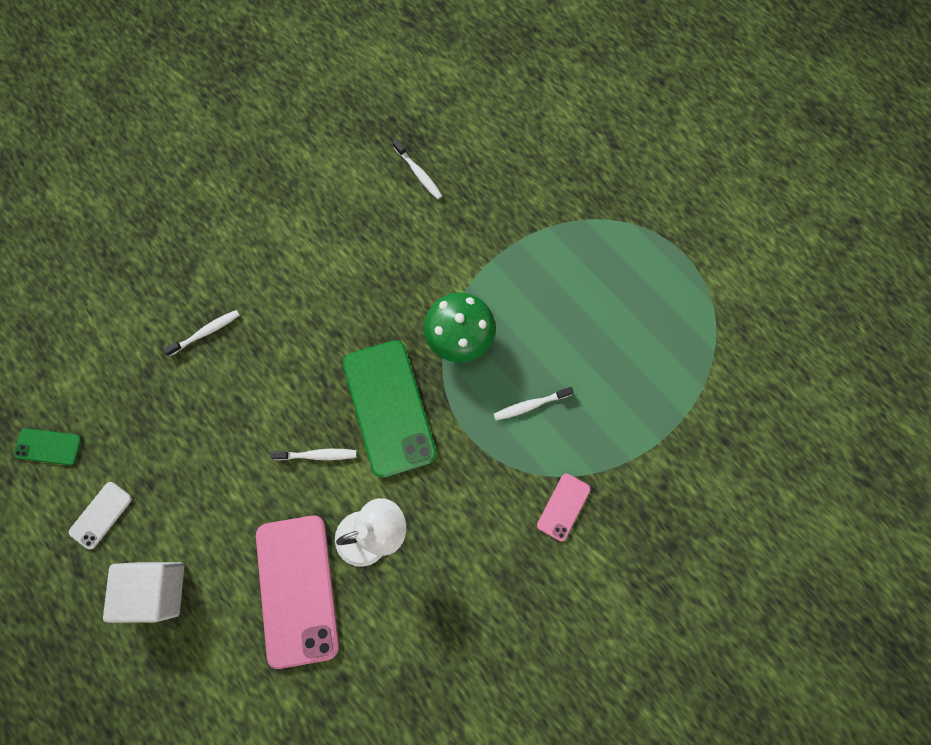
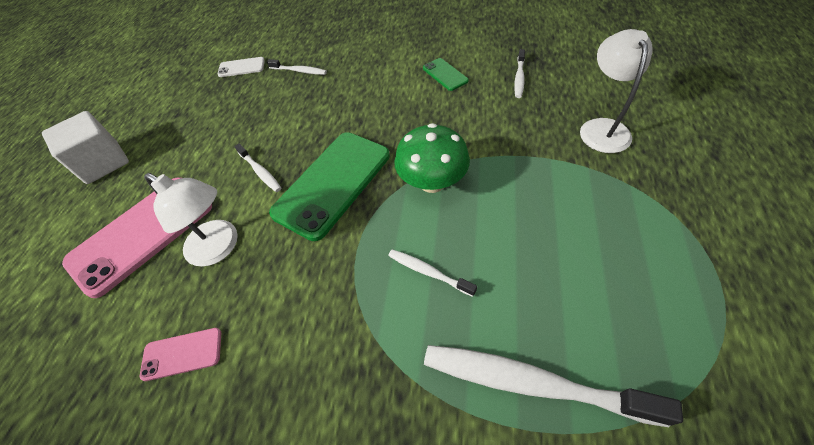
camera: 55 degrees right, 20 degrees down
green phone [14,428,82,465] -> green phone moved to [423,58,469,91]
white phone [69,482,132,549] -> white phone moved to [217,57,265,77]
pink phone [537,473,591,541] -> pink phone moved to [140,328,221,381]
none -> white toothbrush [424,345,683,427]
none -> white lamp [580,29,653,153]

